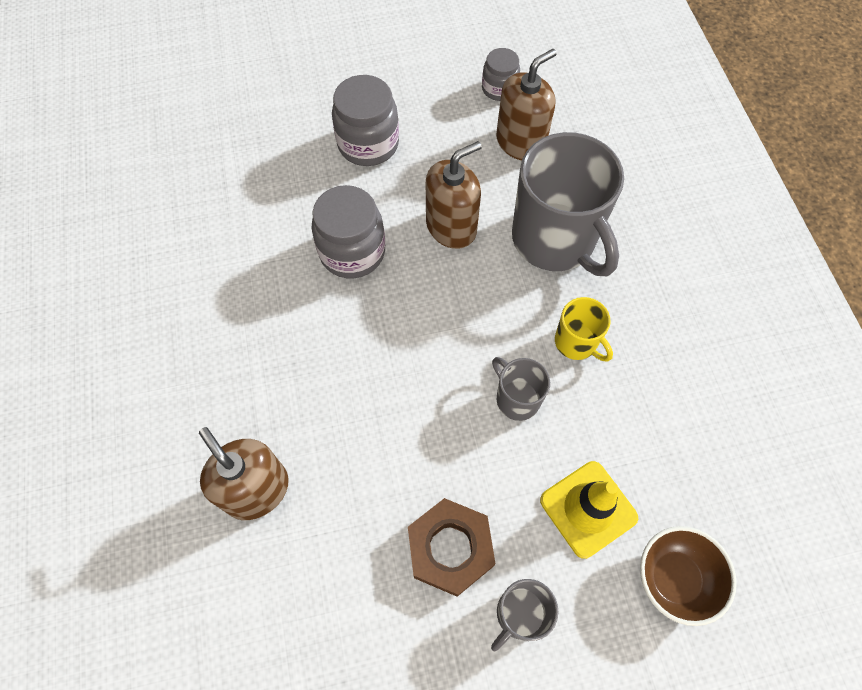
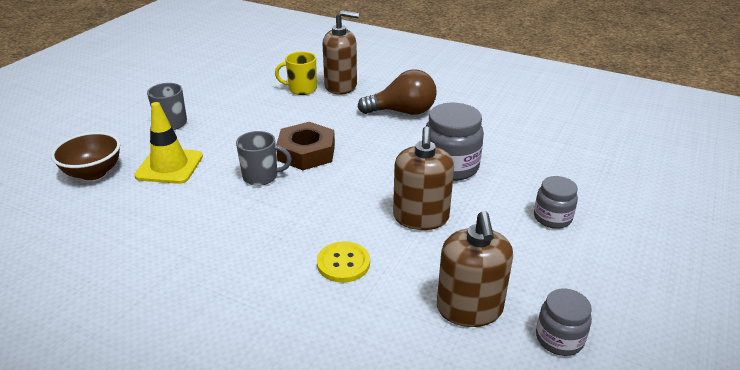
camera: 130 degrees right, 30 degrees down
grey jar [332,75,399,166] -> grey jar [534,176,578,229], size x0.60
brown nut [408,498,495,597] -> brown nut moved to [276,122,335,170]
grey mug [512,132,624,276] -> yellow button [317,241,370,283]
yellow mug [555,297,613,362] -> yellow mug moved to [275,52,317,95]
none -> brown light bulb [357,69,437,115]

